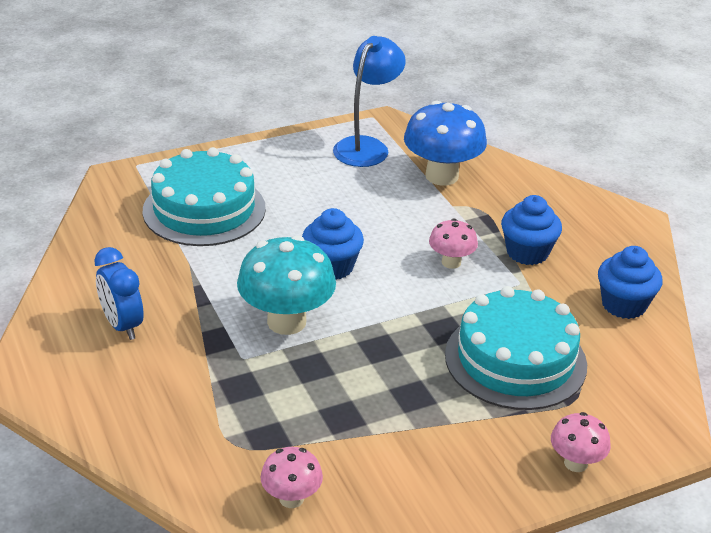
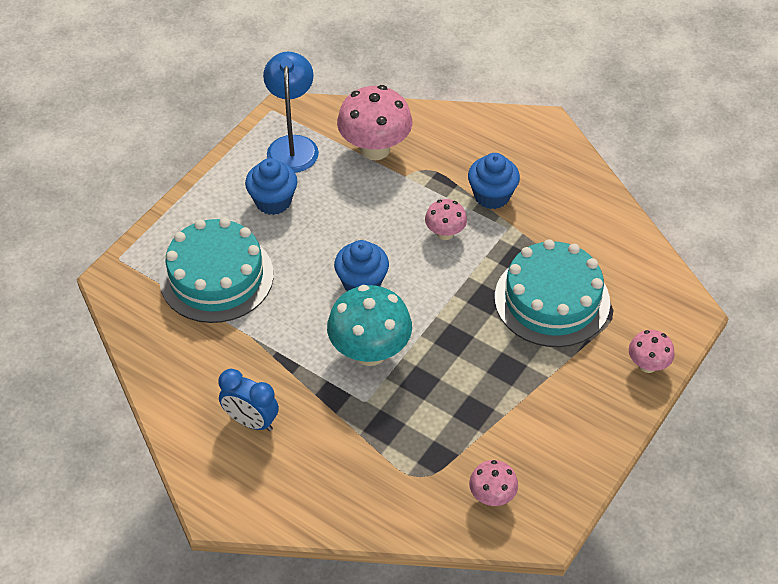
camera: 30 degrees left, 15 degrees up
blue mushroom [404,101,487,186] -> pink mushroom [337,85,412,160]
blue cupcake [598,246,662,319] -> blue cupcake moved to [245,158,297,215]

